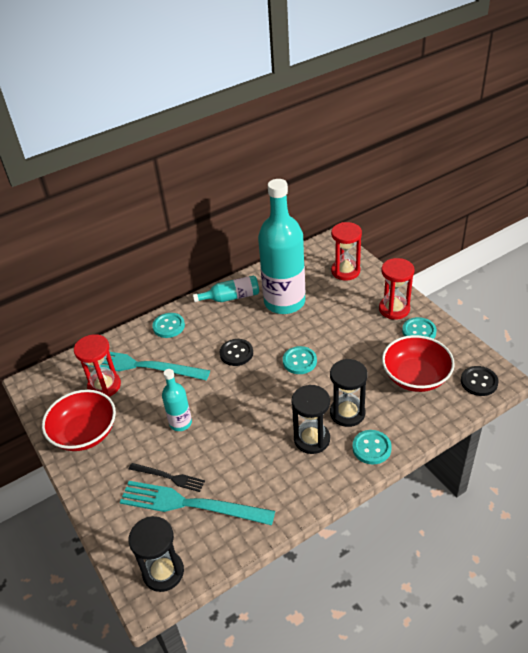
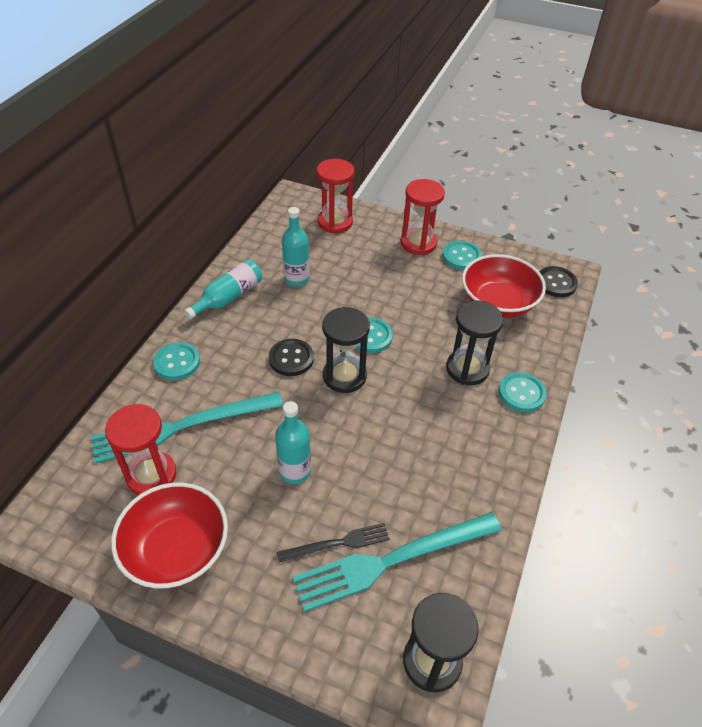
camera: 40 degrees left, 5 degrees up
turquoise bottle [258,179,305,314] -> turquoise bottle [282,207,310,287], size x0.47
black hourglass [292,385,330,454] -> black hourglass moved to [322,307,370,393]

